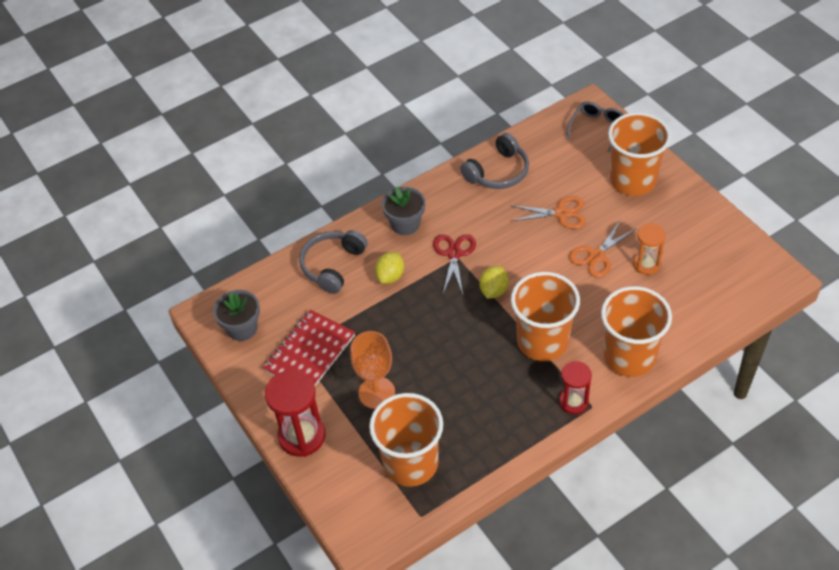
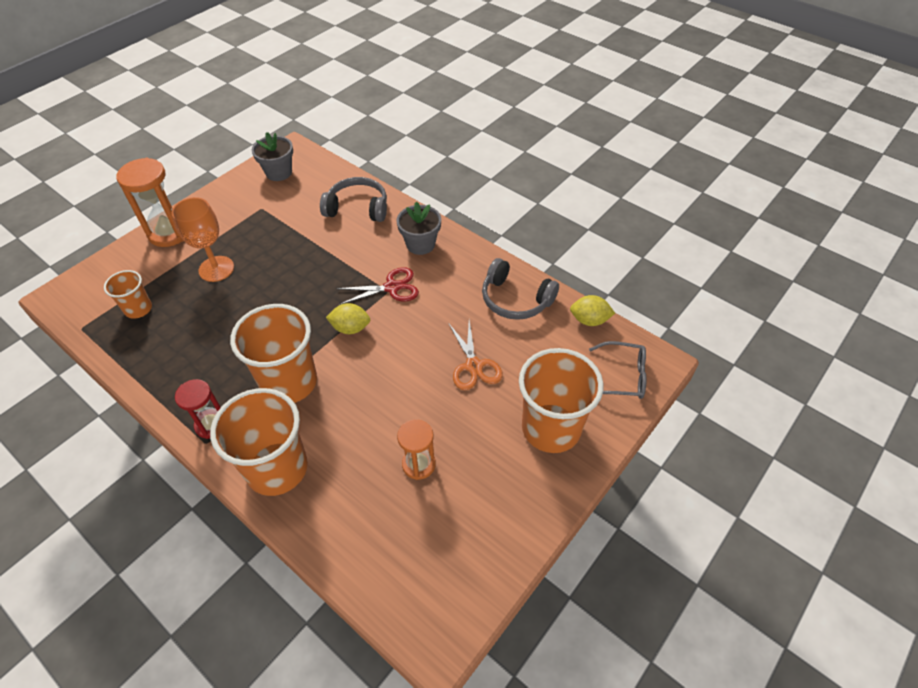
camera: 70 degrees right, 0 degrees up
red notebook [262,310,355,386] -> none
red hourglass [265,370,325,457] -> orange hourglass [116,158,183,247]
orange cup [369,393,443,487] -> orange cup [104,270,152,319], size x0.53
yellow lemon [375,252,404,284] -> yellow lemon moved to [570,295,615,326]
orange scissors [569,221,637,277] -> none

